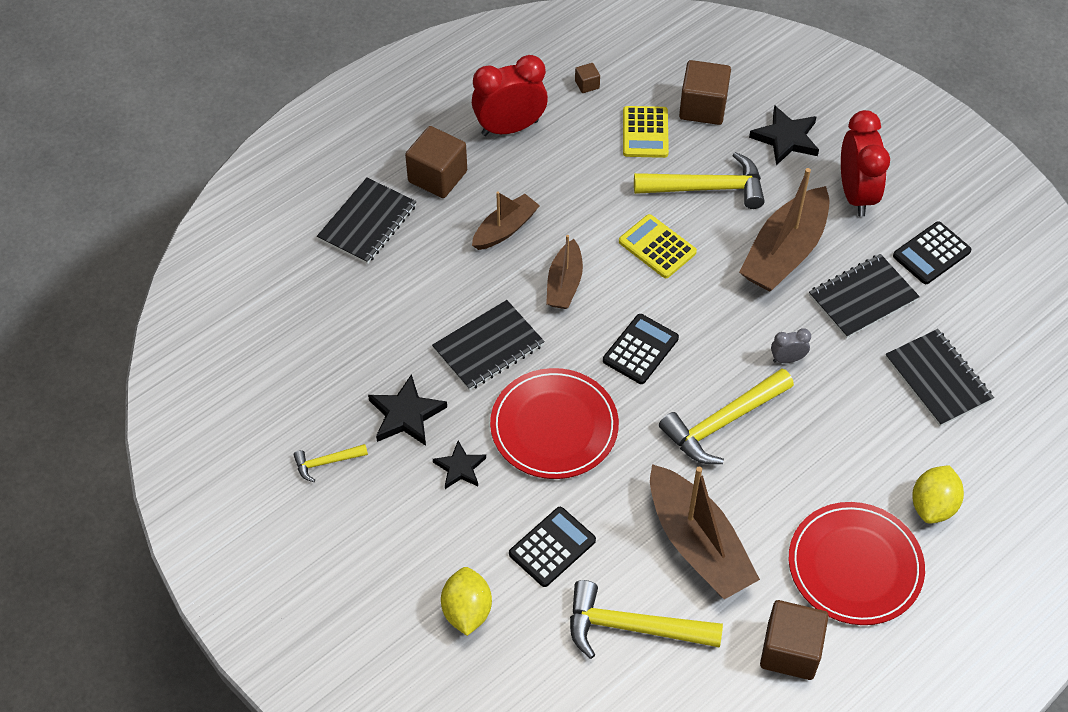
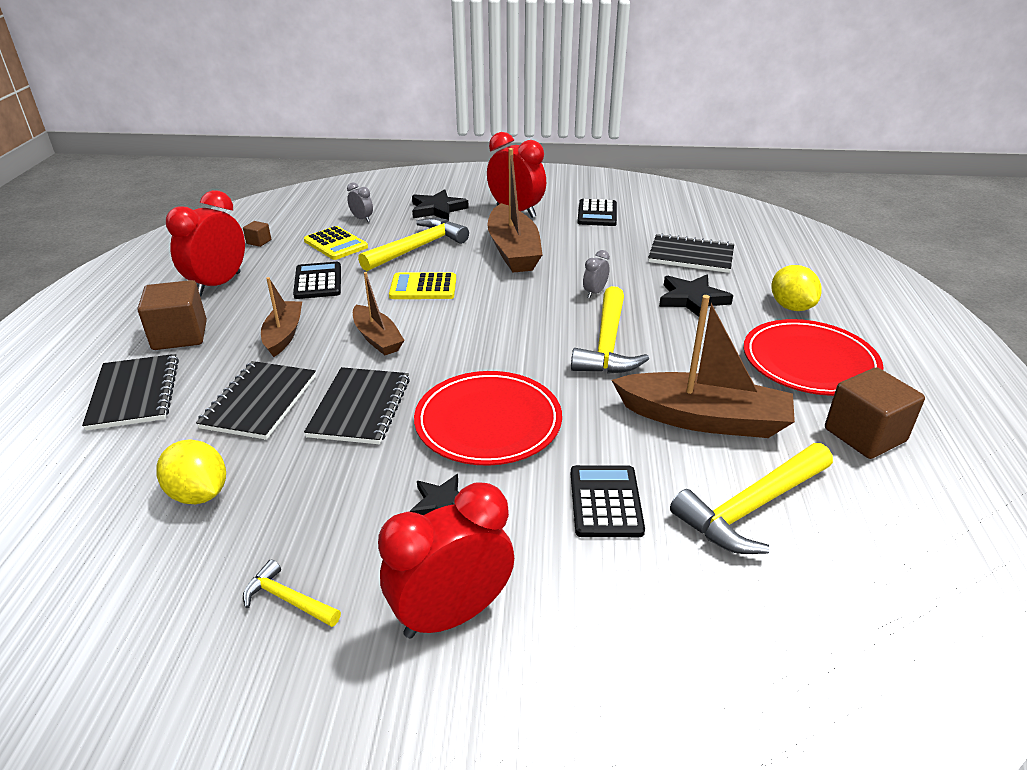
camera: 45 degrees left, 20 degrees down
yellow hammer [293,444,368,482] -> yellow hammer turned 90 degrees clockwise [243,560,341,627]
black star [368,374,447,446] -> black star moved to [659,275,733,317]
yellow lemon [441,567,492,636] -> yellow lemon moved to [156,440,226,504]
black calculator [603,314,679,384] -> black calculator moved to [293,262,341,299]
brown cube [679,60,731,125] -> grey clock [347,182,373,222]
black notebook [809,254,920,339] -> black notebook moved to [196,361,316,440]
none -> red clock [378,482,514,639]

